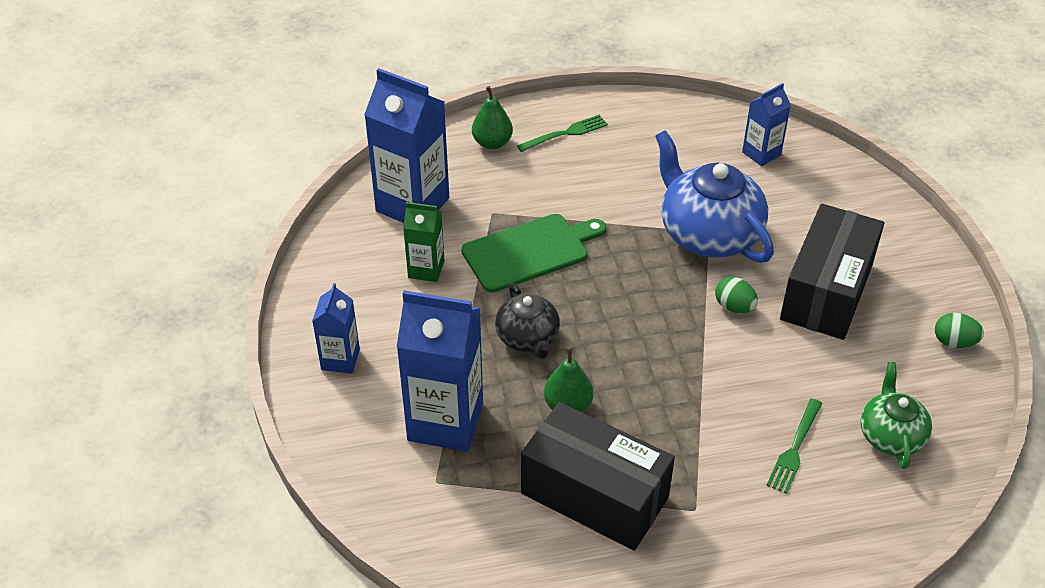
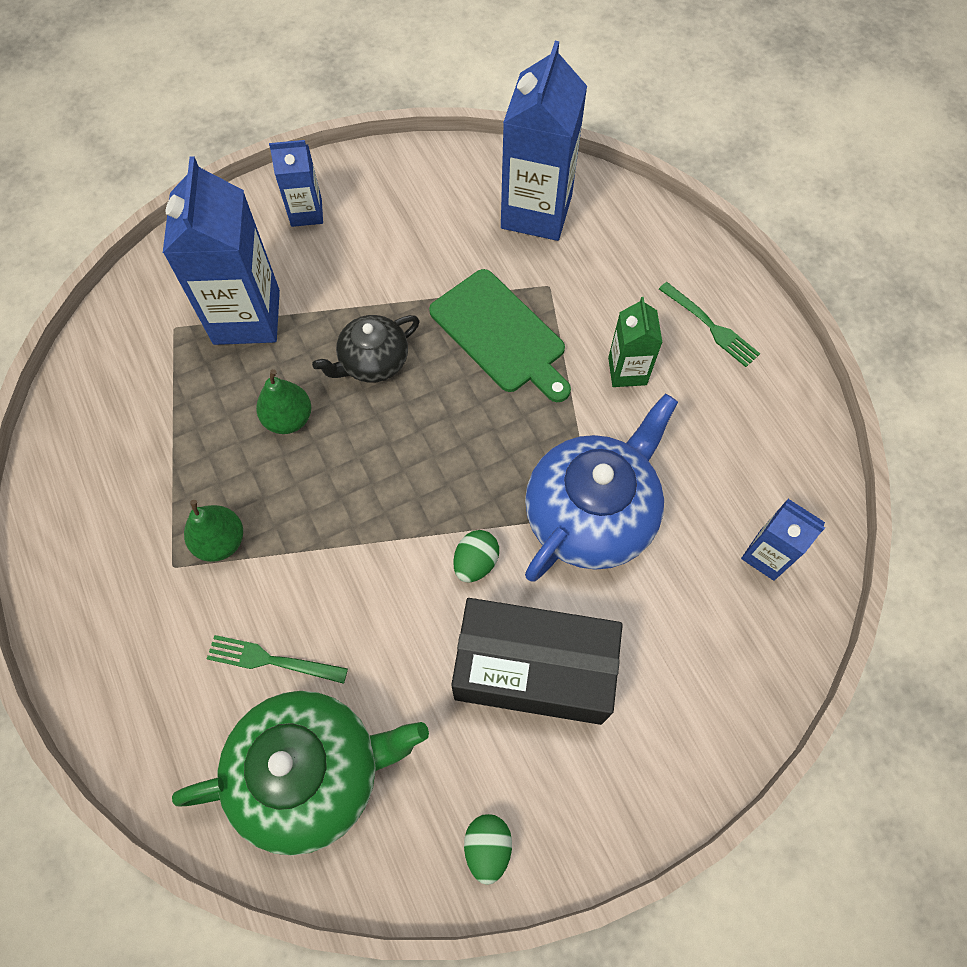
camera: 75 degrees right, 20 degrees up
green carton [403,202,444,282] -> green carton moved to [608,297,663,387]
green pear [472,86,513,150] -> green pear moved to [184,500,243,562]
black box [521,402,675,551] -> none
green teapot [861,362,932,469] -> green teapot [172,691,429,856], size x1.74

